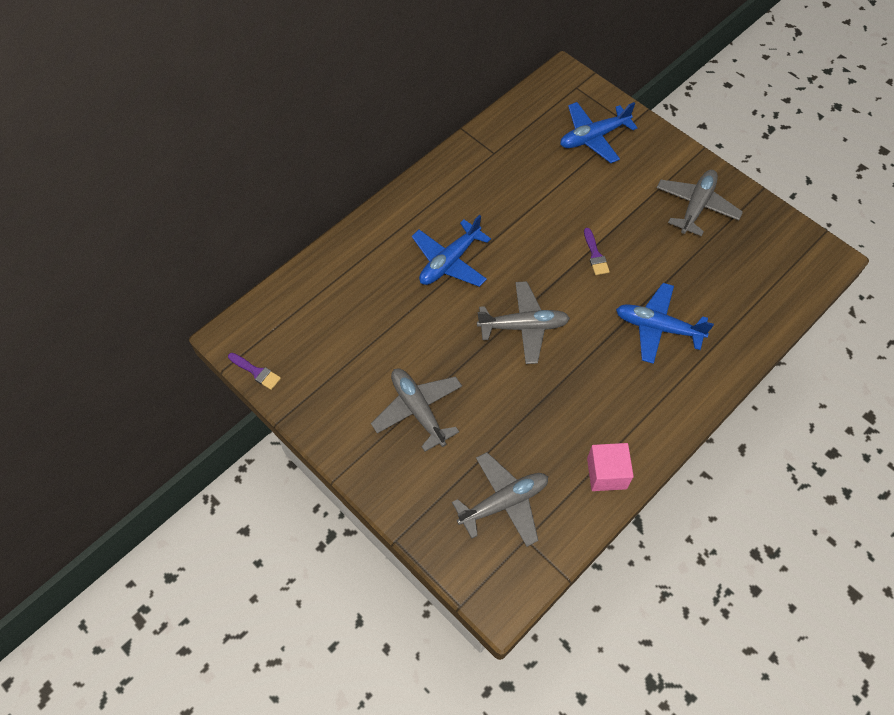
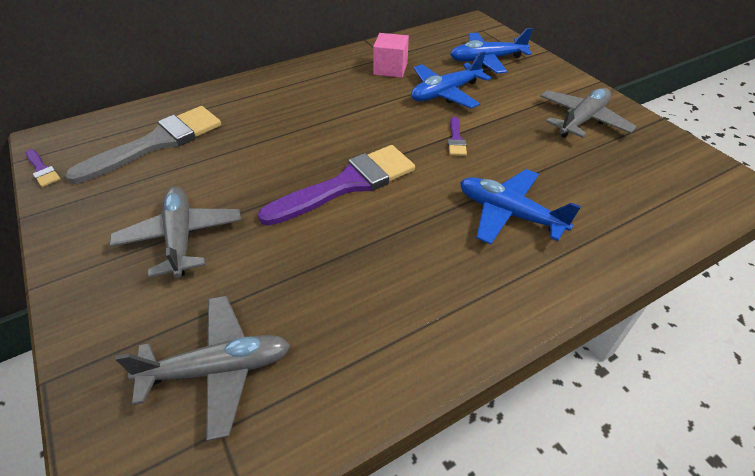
camera: 15 degrees right, 15 degrees down
blue plane [412,215,491,287] -> blue plane moved to [411,51,491,108]
grey plane [477,281,570,364] -> purple brush [258,145,415,226]
pink cube [587,443,634,491] -> pink cube moved to [373,33,409,78]
none -> grey brush [65,106,221,184]

